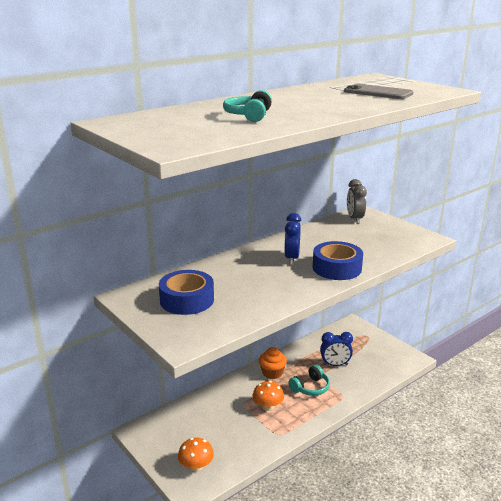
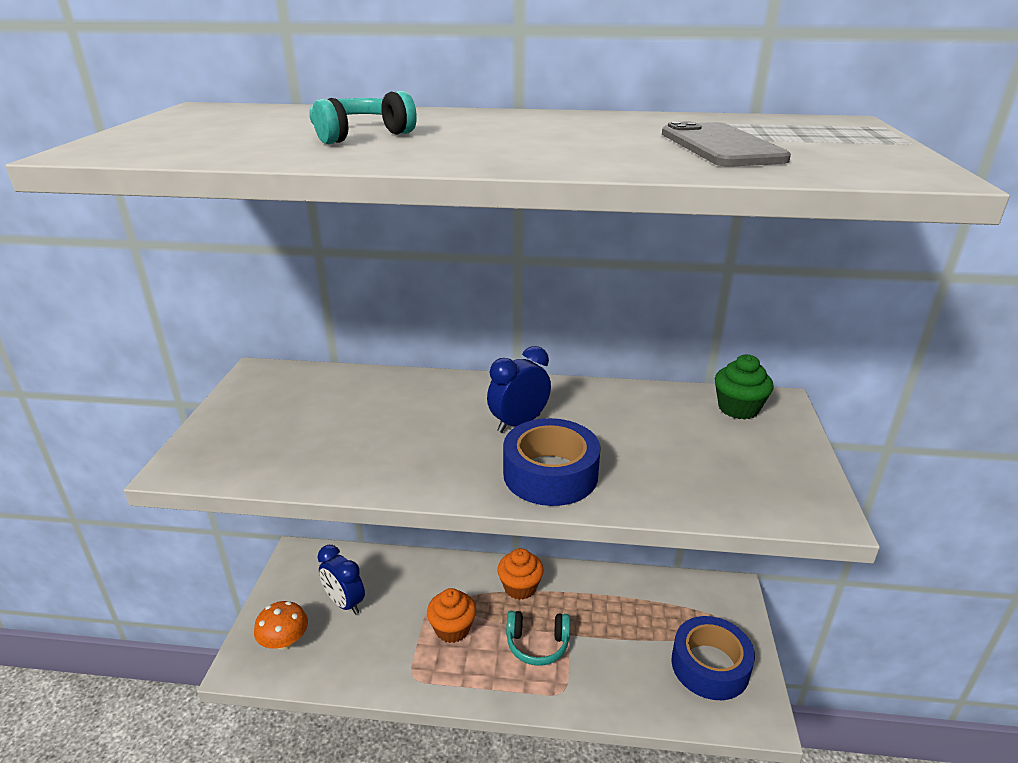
camera: 45 degrees right, 5 degrees up
blue tape [159,270,214,315] -> blue tape moved to [671,616,755,700]
orange mushroom [252,381,284,411] -> orange cupcake [427,588,476,643]
blue clock [320,332,353,366] -> blue clock moved to [317,545,365,615]
grey clock [347,179,367,224] -> green cupcake [715,355,774,420]

